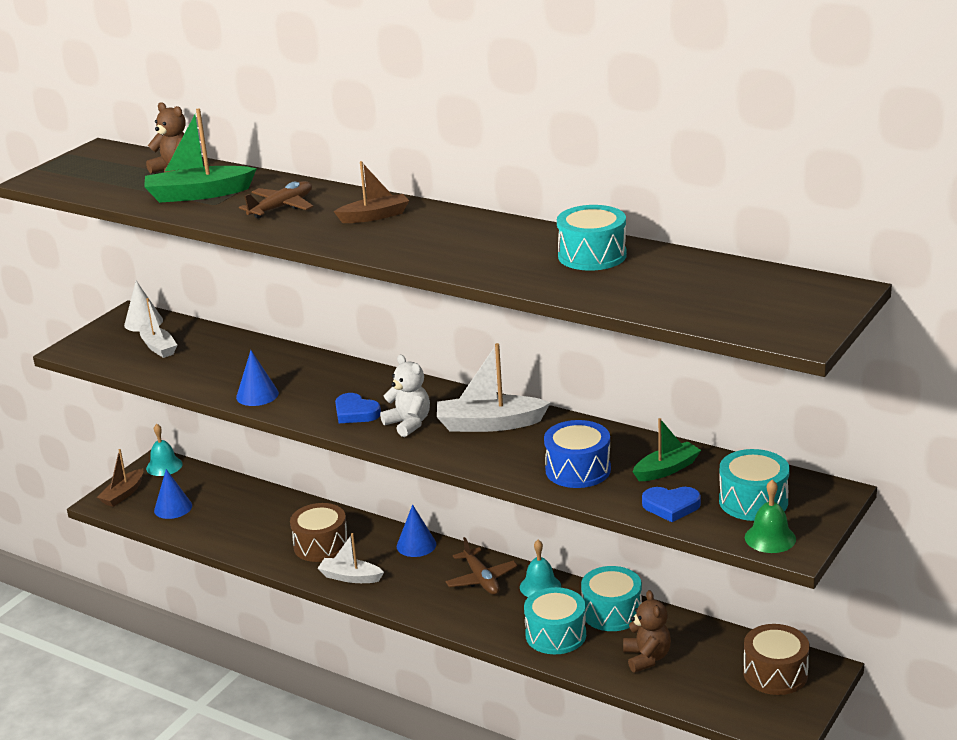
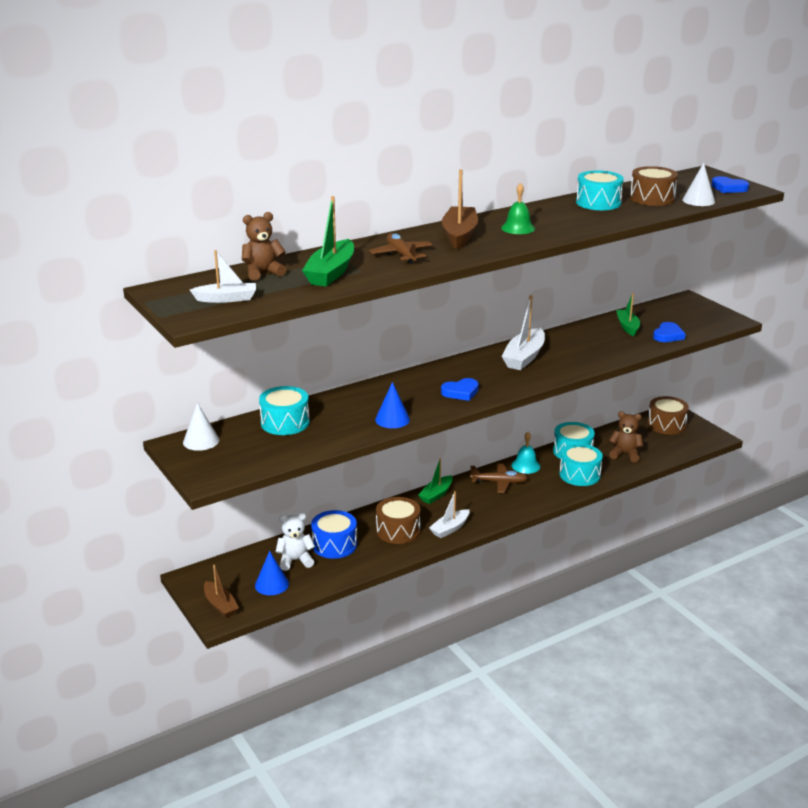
camera: 65 degrees left, 0 degrees up
white boat [140,298,177,358] -> white boat moved to [190,250,256,303]
turquoise bell [146,424,182,476] -> none
brown boat [333,161,409,223] -> brown boat [442,169,478,249], size x1.54
white teddy bear [380,355,430,437] -> white teddy bear moved to [276,513,315,571]
blue cone [397,504,436,557] -> green boat [418,458,453,504]
blue drum [544,420,611,488] -> blue drum moved to [311,510,357,559]
turquoise drum [719,449,790,521] -> turquoise drum moved to [259,386,310,435]
green bell [745,479,796,553] -> green bell moved to [501,183,535,234]
none -> brown drum [630,166,678,206]
none -> white cone [682,163,715,206]
none -> blue heart [711,176,749,193]

